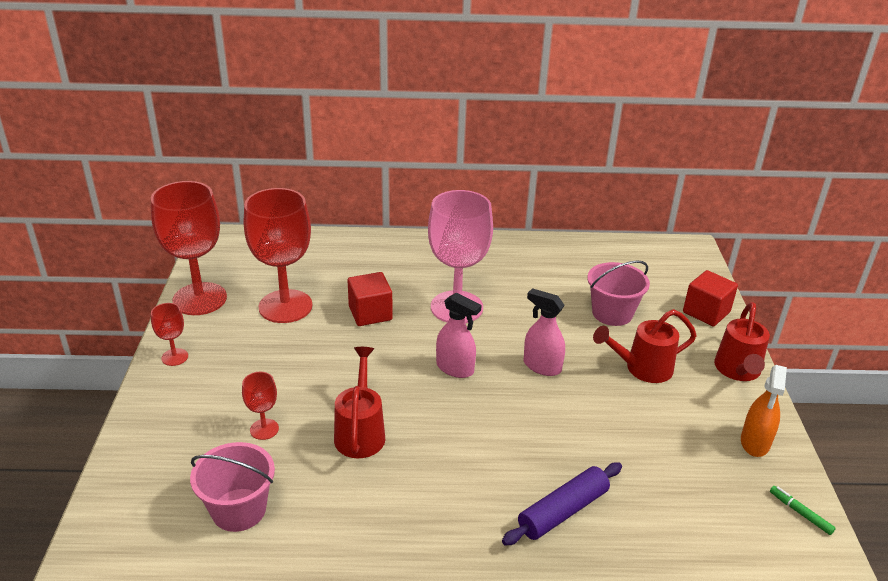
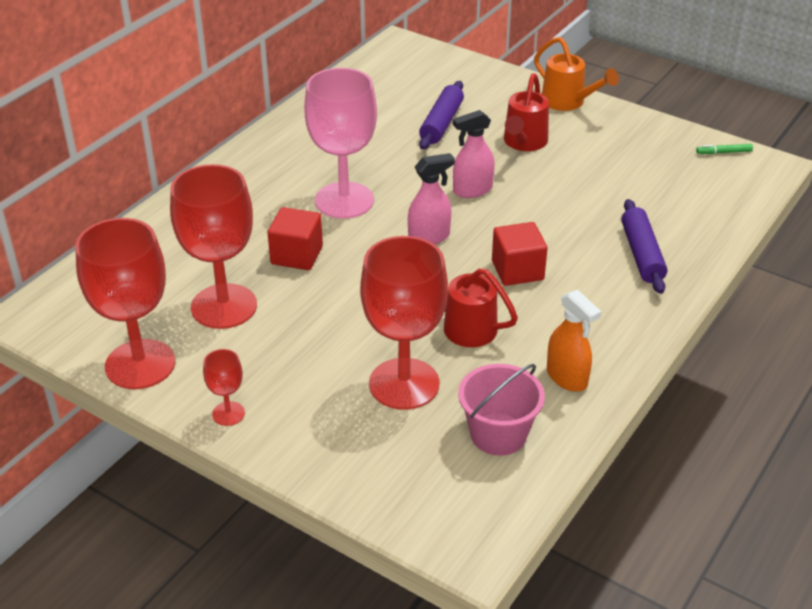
camera: 55 degrees left, 5 degrees up
red goblet [242,372,279,440] -> red goblet [360,236,448,410], size x2.23
pink bucket [587,261,650,326] -> purple rolling pin [419,81,464,149]
red cube [683,270,738,327] -> red cube moved to [492,222,547,286]
red watering can [714,302,770,381] -> orange watering can [534,37,619,111]
orange spray bottle [741,365,787,457] -> orange spray bottle moved to [547,290,601,392]

